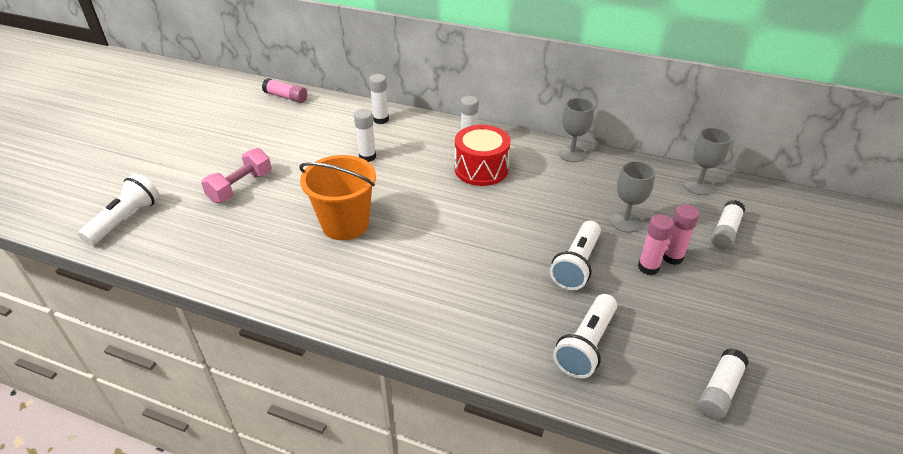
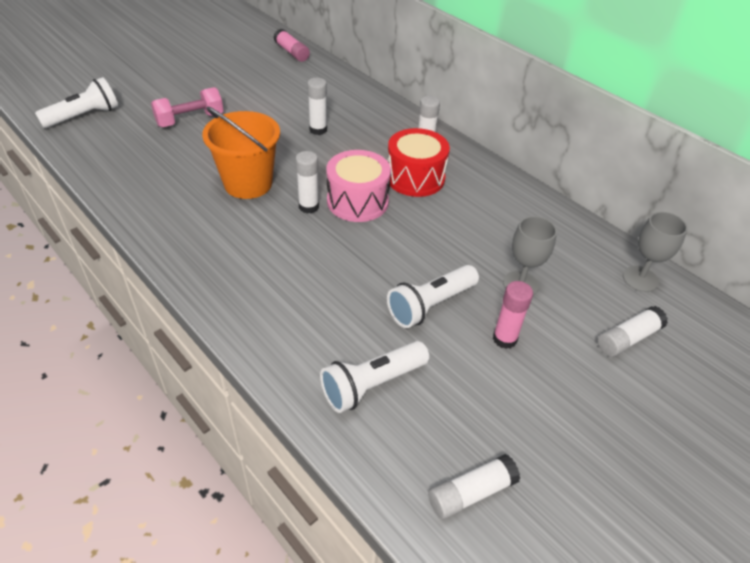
camera: 25 degrees right, 5 degrees up
white glue stick [369,74,389,124] -> white glue stick moved to [295,151,319,214]
grey goblet [559,98,594,162] -> none
pink glue stick [663,204,699,265] -> none
none -> pink drum [326,150,391,222]

